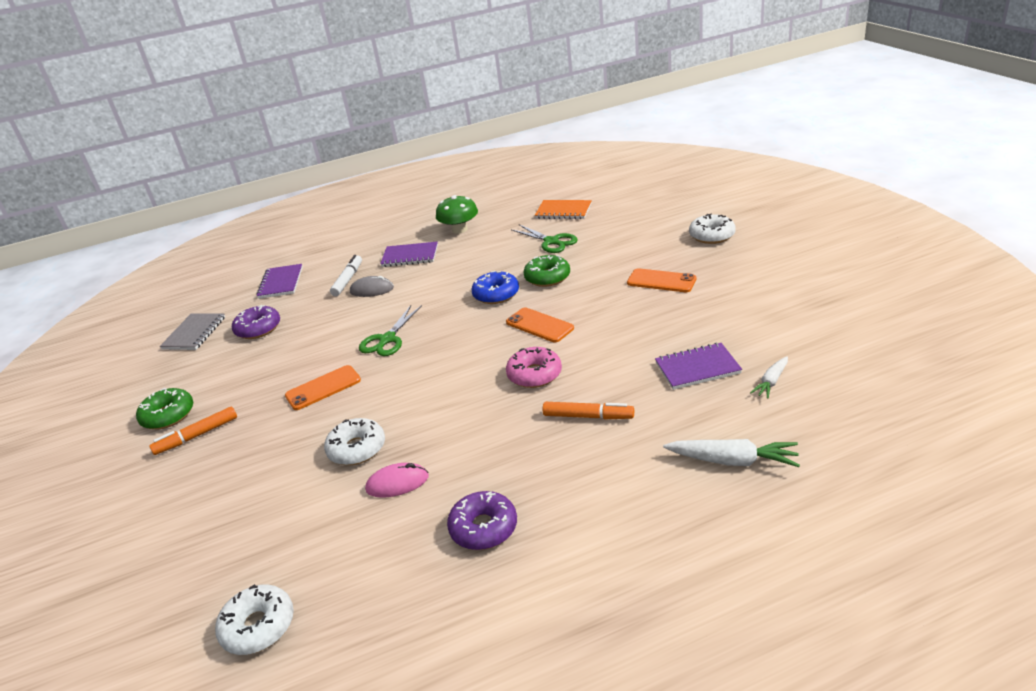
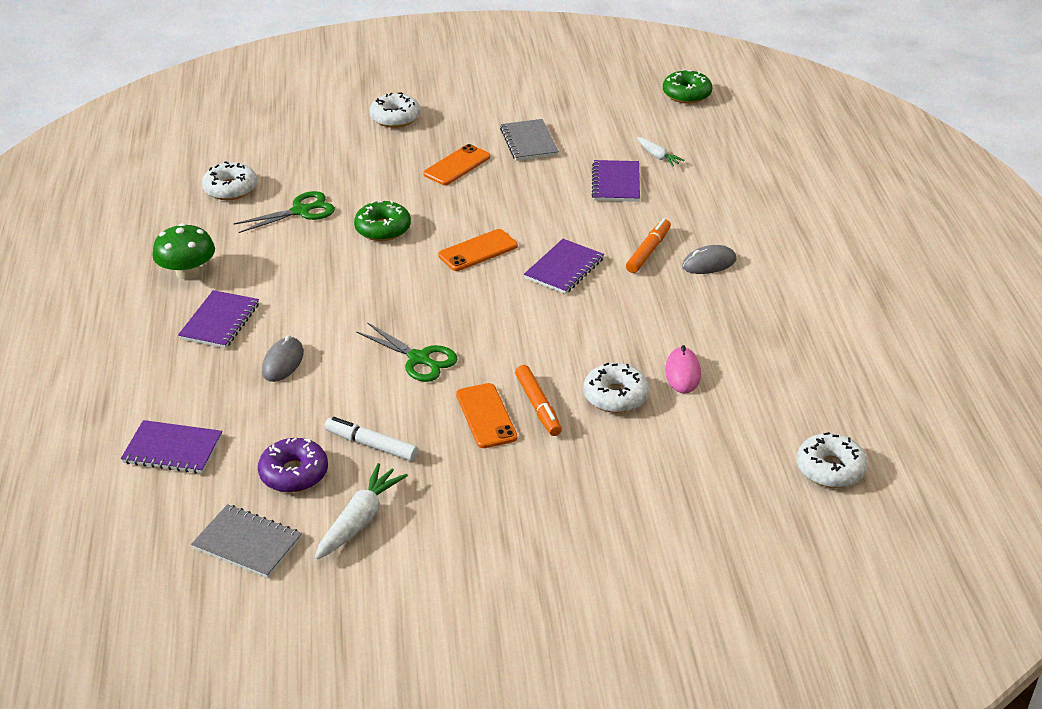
camera: 80 degrees left, 5 degrees up
green donut [136,388,193,430] -> green donut moved to [663,69,712,104]
orange marker [149,406,237,455] -> orange marker moved to [515,365,562,436]
white marker [330,255,362,296] -> white marker moved to [325,417,418,461]
purple donut [447,491,517,550] -> none
blue donut [472,271,519,304] -> none
pink donut [506,347,562,388] -> purple notebook [524,239,604,294]
orange notebook [535,200,592,219] -> white donut [202,161,257,200]
white carrot [663,439,800,467] -> white carrot moved to [314,463,408,560]
none -> grey notebook [500,119,559,161]
none -> grey mouse [682,245,737,274]

